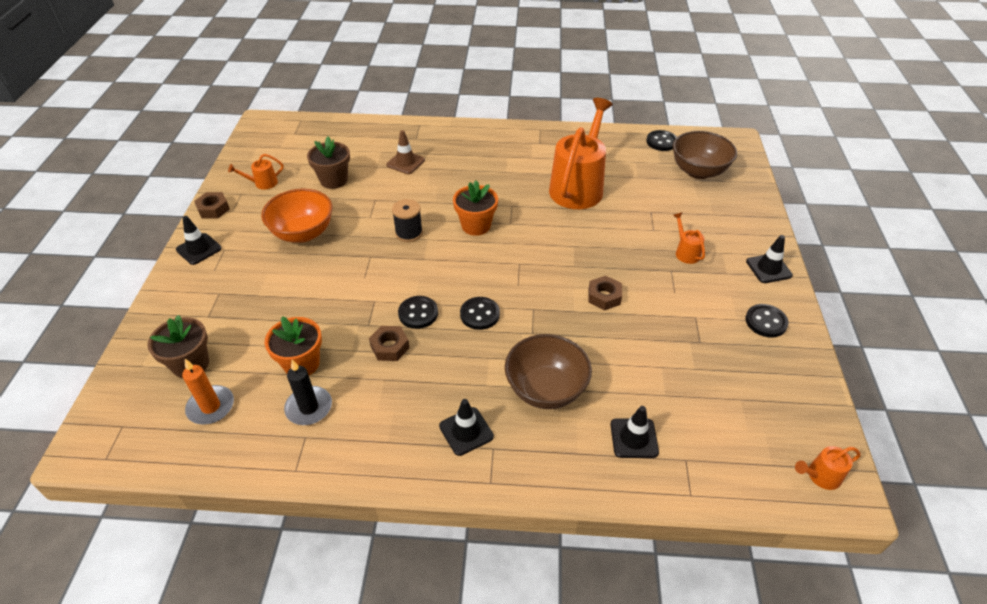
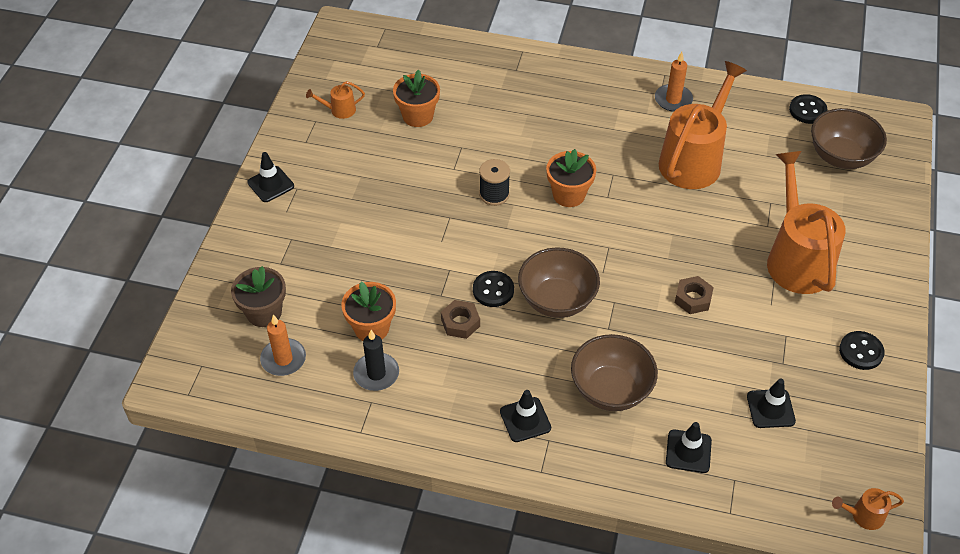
camera: 10 degrees right, 5 degrees up
brown nut [194,192,230,219] -> none
orange bowl [261,189,332,243] -> none
brown flower pot [307,136,350,189] -> orange flower pot [393,70,440,127]
brown traffic cone [386,130,425,174] -> none
black button [460,297,500,330] -> brown bowl [518,247,600,318]
orange watering can [673,213,705,264] -> orange watering can [767,151,846,294], size x2.41
black traffic cone [746,235,793,283] -> black traffic cone moved to [747,379,796,428]
none -> orange candle [655,52,693,112]

